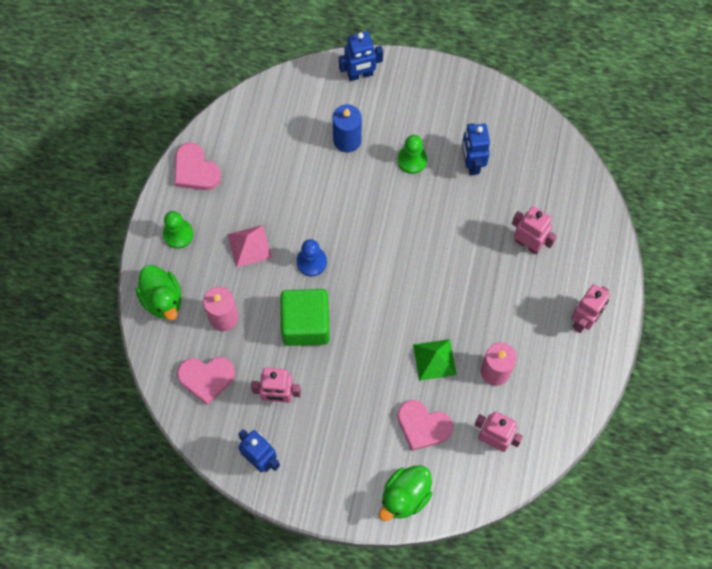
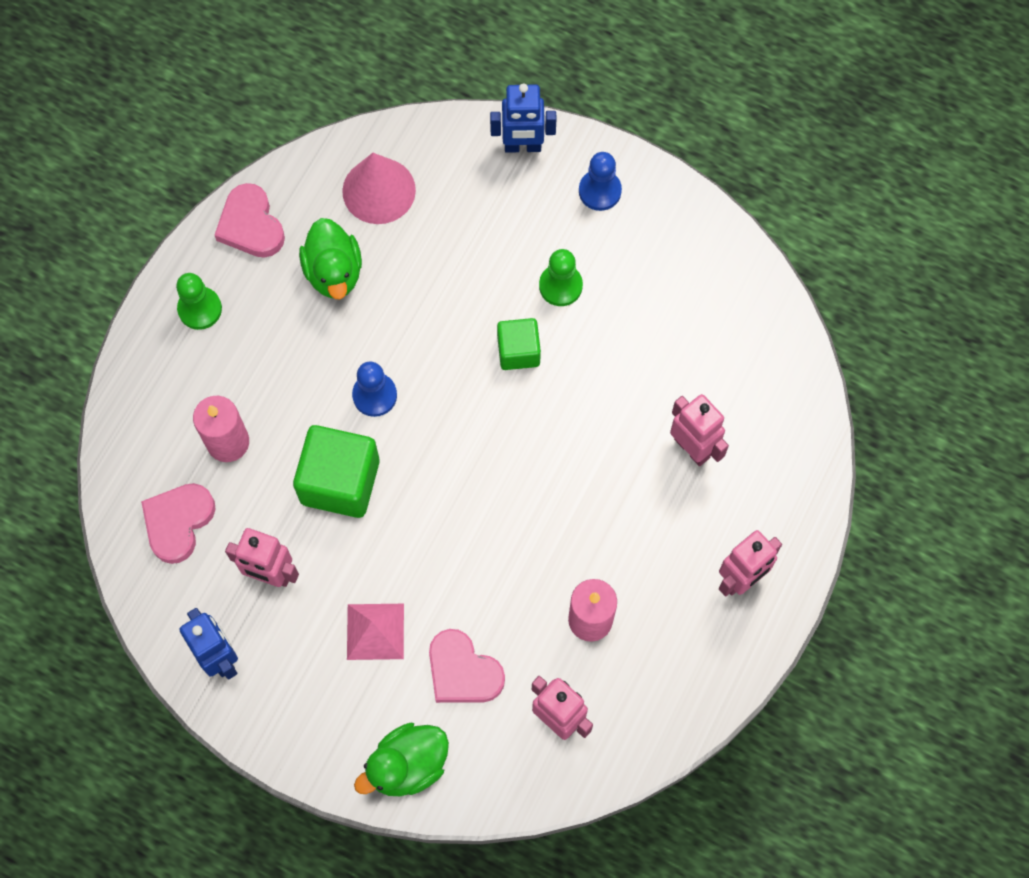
camera: 15 degrees right, 0 degrees up
green duck [136,265,181,320] -> green duck moved to [299,218,362,300]
pink heart [177,357,235,405] -> pink heart turned 105 degrees clockwise [141,483,216,564]
pink pyramid [227,225,272,268] -> pink pyramid moved to [347,604,404,660]
blue candle [332,104,362,153] -> none
green pyramid [413,339,457,381] -> none
blue robot [462,123,490,175] -> none
none -> pink cone [342,153,416,224]
none -> green cube [497,318,541,370]
none -> blue pawn [579,152,622,211]

